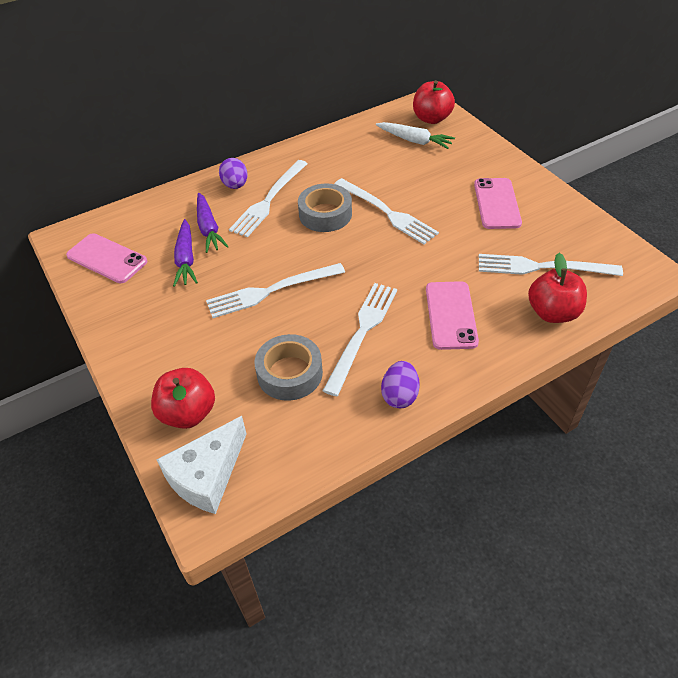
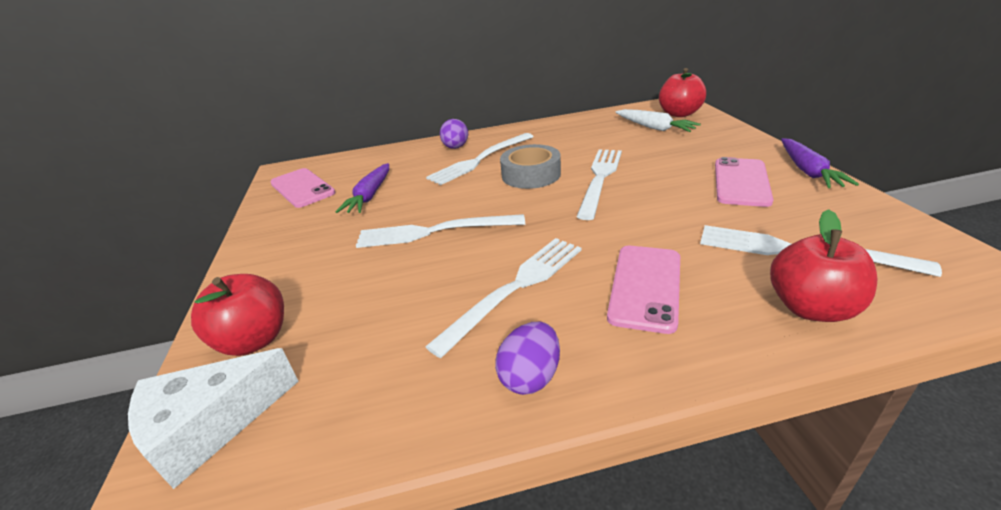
camera: 20 degrees right, 15 degrees down
purple carrot [197,193,229,253] -> purple carrot moved to [781,138,859,188]
grey tape [255,334,323,401] -> none
white fork [334,178,439,244] -> white fork turned 135 degrees counterclockwise [576,149,622,220]

